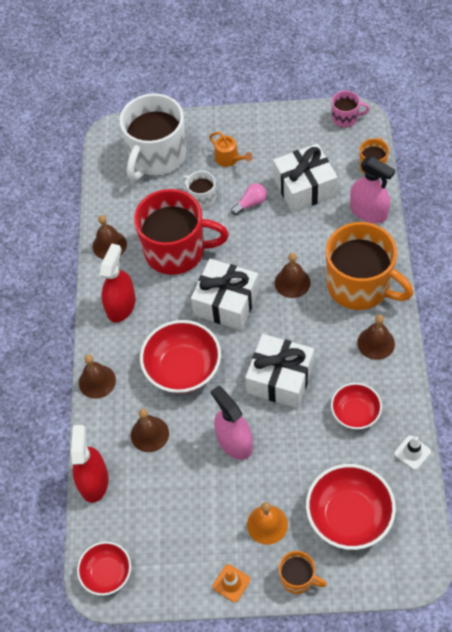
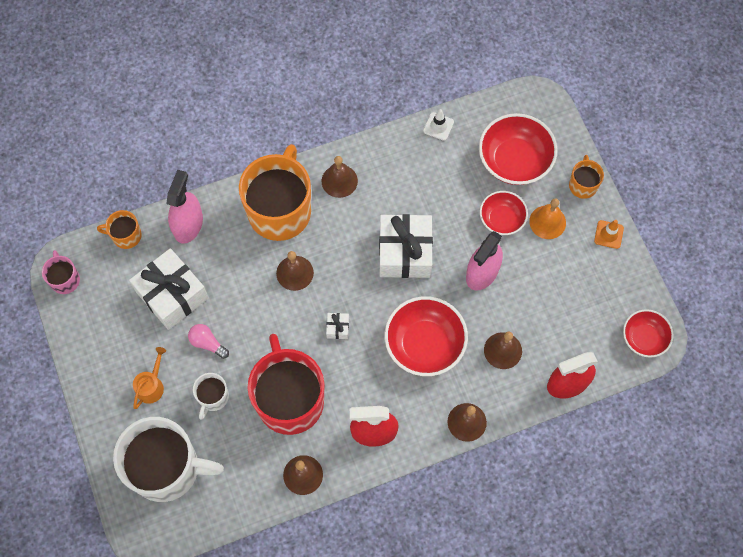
camera: 115 degrees left, 10 degrees up
white gift [191,259,259,330] -> white gift [326,313,349,339], size x0.41
red bowl [331,383,382,429] -> red bowl moved to [480,191,528,235]

